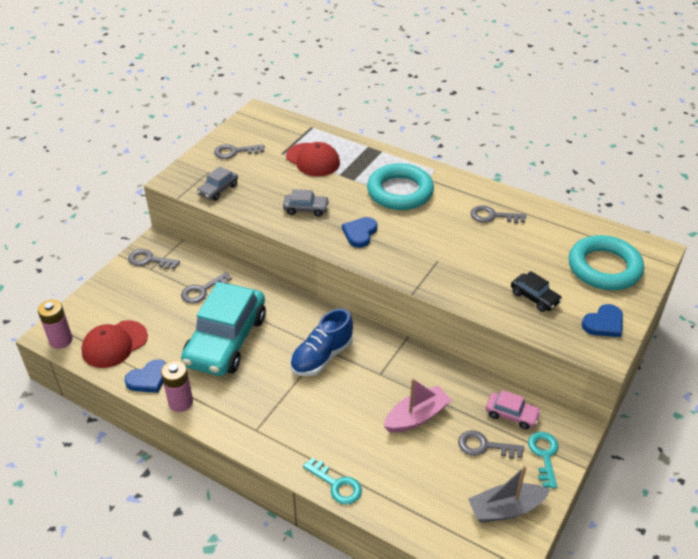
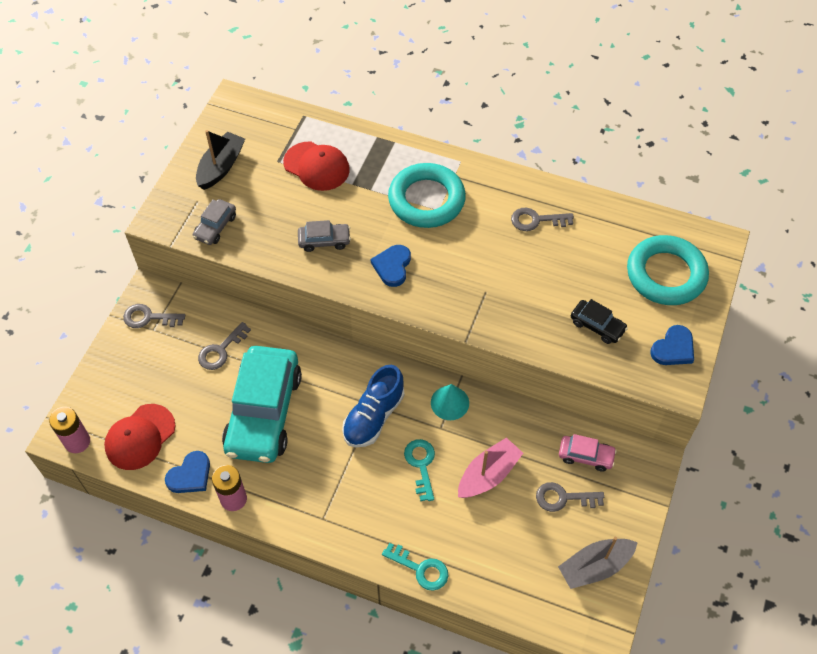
camera: 10 degrees left, 15 degrees up
grey key [214,144,265,159] -> black boat [196,130,245,190]
turquoise key [528,432,558,489] -> turquoise key moved to [404,439,435,501]
none -> turquoise cone [431,384,469,420]

